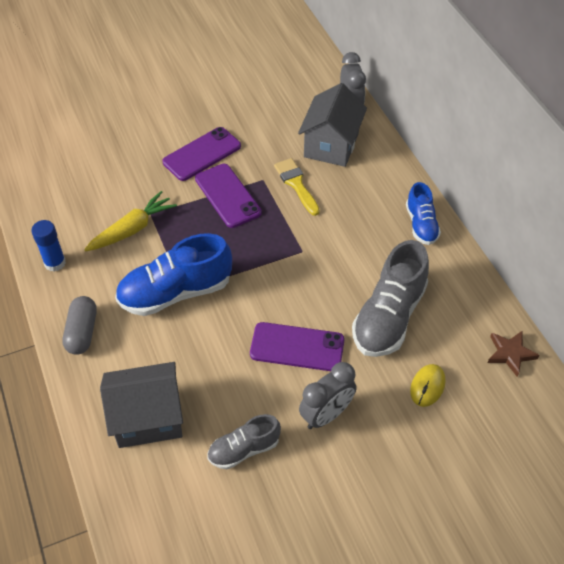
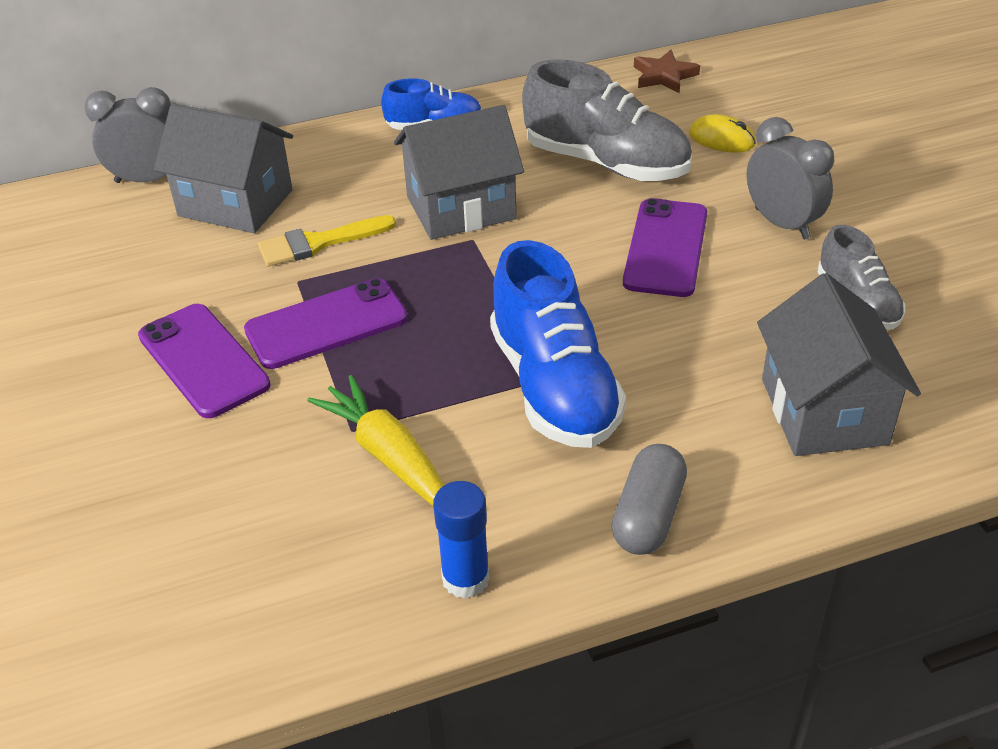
camera: 85 degrees left, 10 degrees down
grey capsule [62,296,97,355] -> grey capsule turned 75 degrees counterclockwise [612,444,687,555]
none -> grey house [394,105,524,240]

